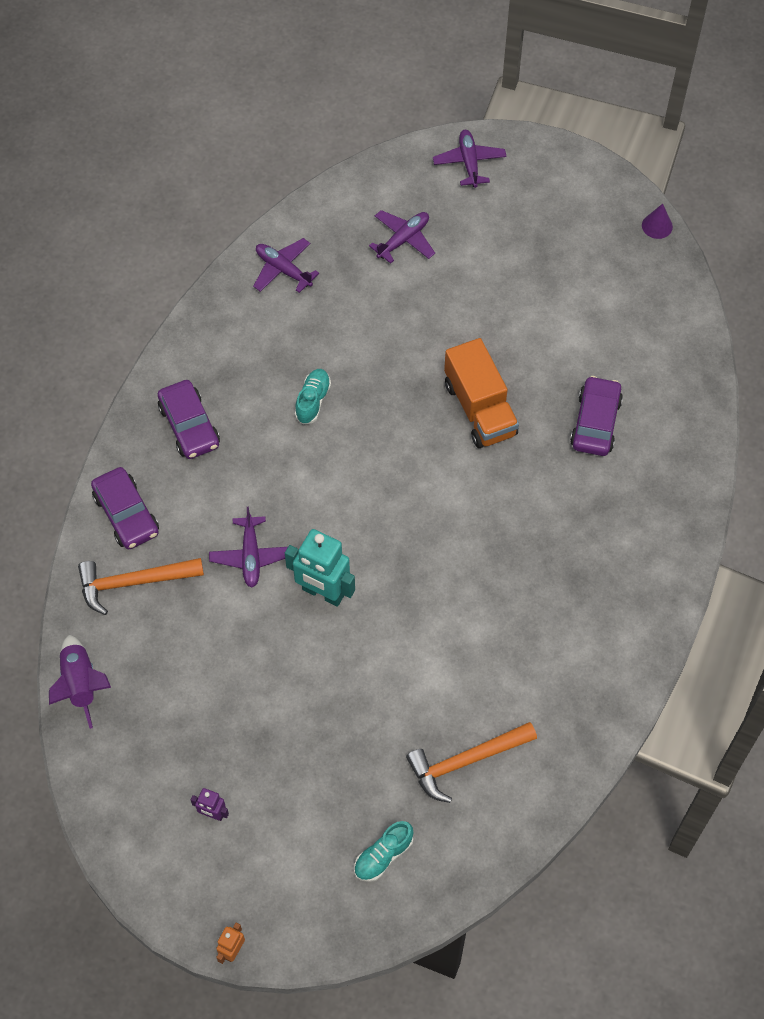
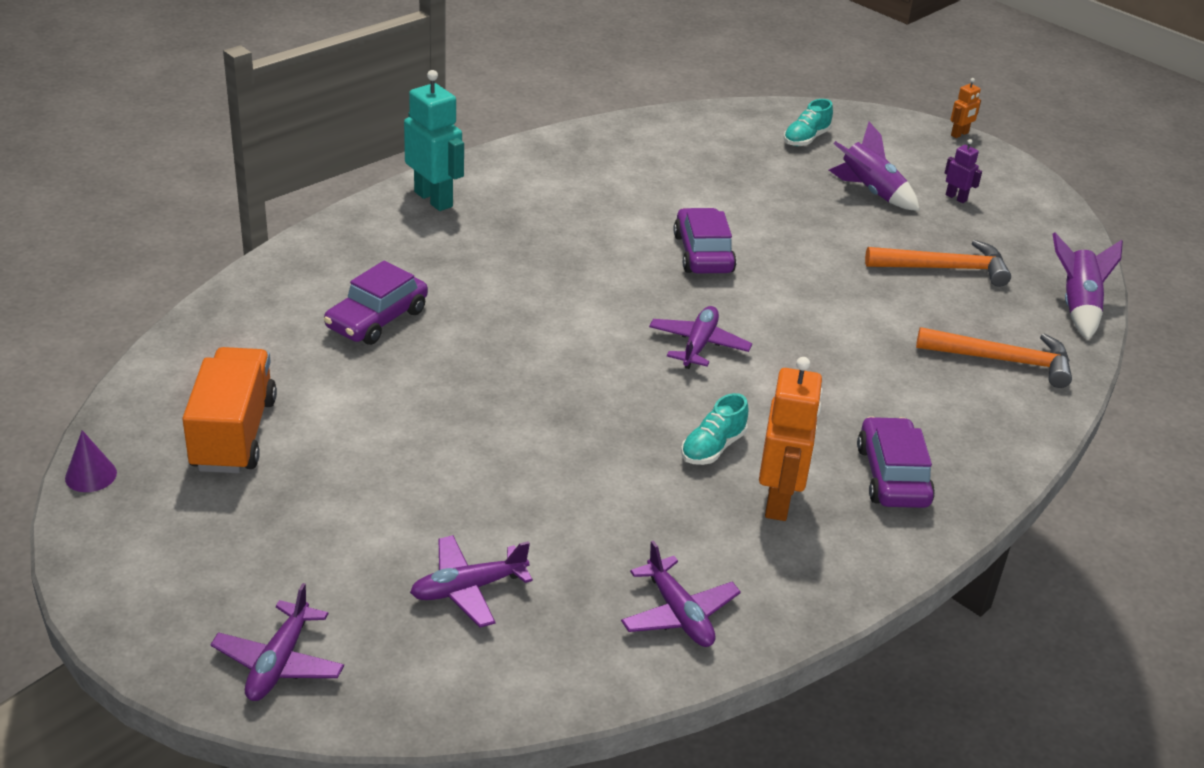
camera: 160 degrees left, 25 degrees down
purple car [91,467,159,549] -> purple car moved to [674,208,737,274]
purple plane [209,507,288,588] -> purple plane moved to [649,306,752,369]
turquoise robot [285,529,355,607] -> turquoise robot moved to [404,70,464,211]
turquoise shoe [354,821,413,882] -> turquoise shoe turned 150 degrees clockwise [784,99,833,146]
orange hammer [406,722,537,803] -> orange hammer moved to [865,240,1011,287]
orange truck [444,338,519,448] -> orange truck moved to [182,347,277,473]
none -> orange robot [759,357,823,521]
none -> purple rocket [829,122,920,211]

